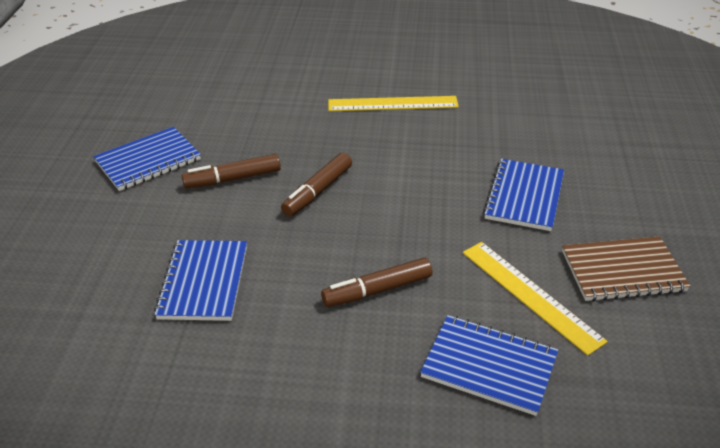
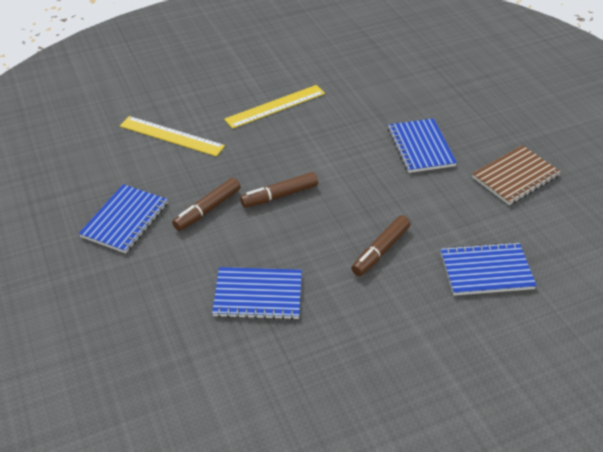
camera: 30 degrees left, 5 degrees up
blue notebook [154,240,247,321] -> blue notebook turned 60 degrees counterclockwise [212,267,302,320]
brown marker [281,153,352,217] -> brown marker turned 60 degrees clockwise [240,172,318,208]
yellow ruler [463,242,608,356] -> yellow ruler moved to [120,116,225,156]

